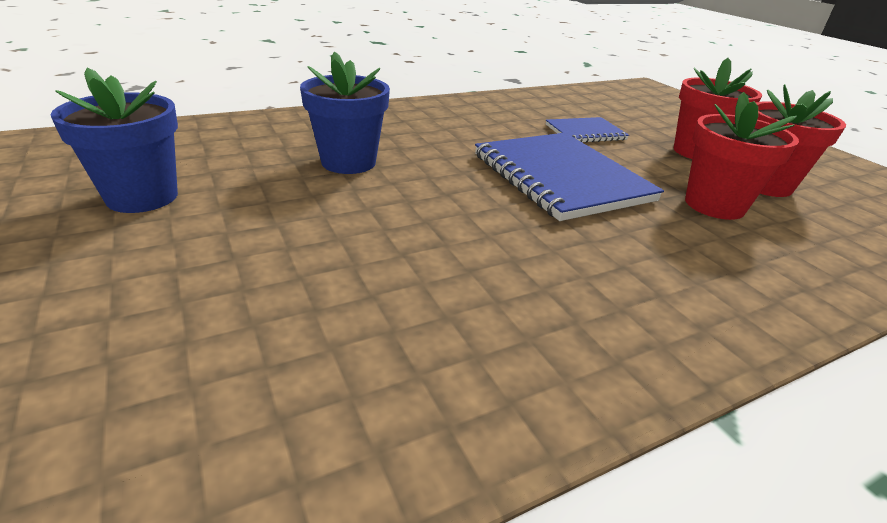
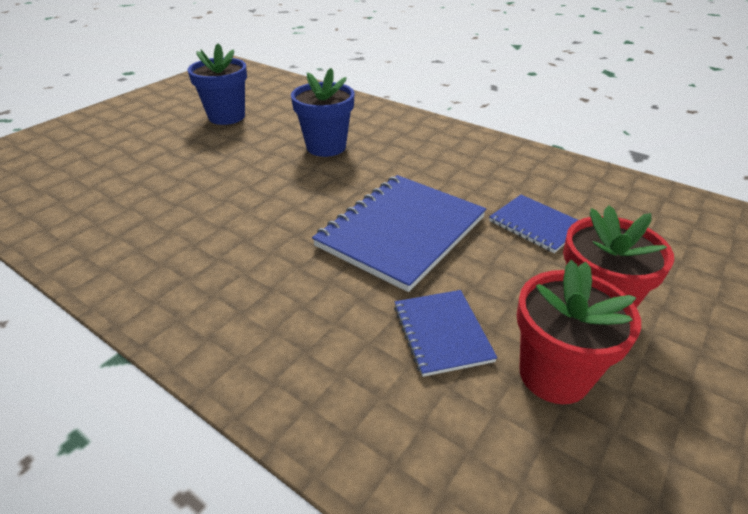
camera: 65 degrees right, 5 degrees up
red flower pot [685,92,799,220] -> blue notebook [394,290,498,377]

